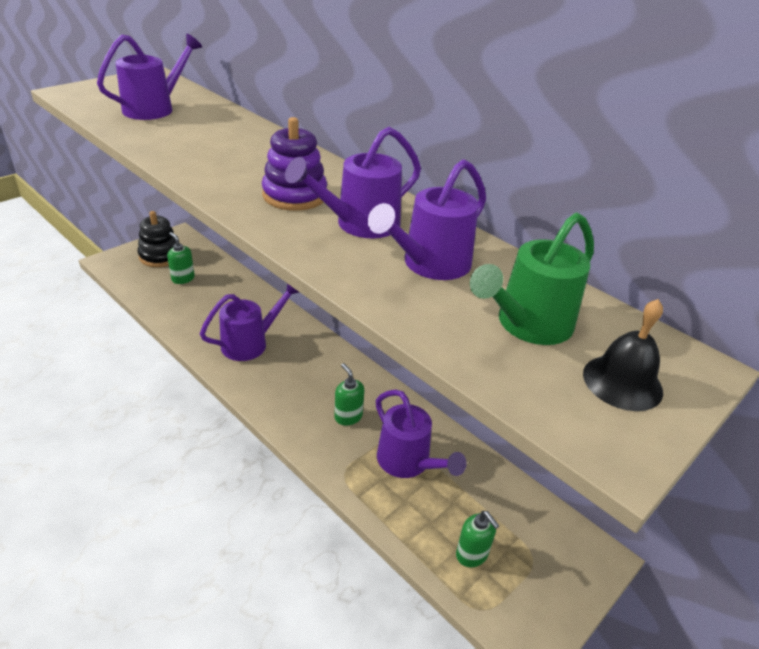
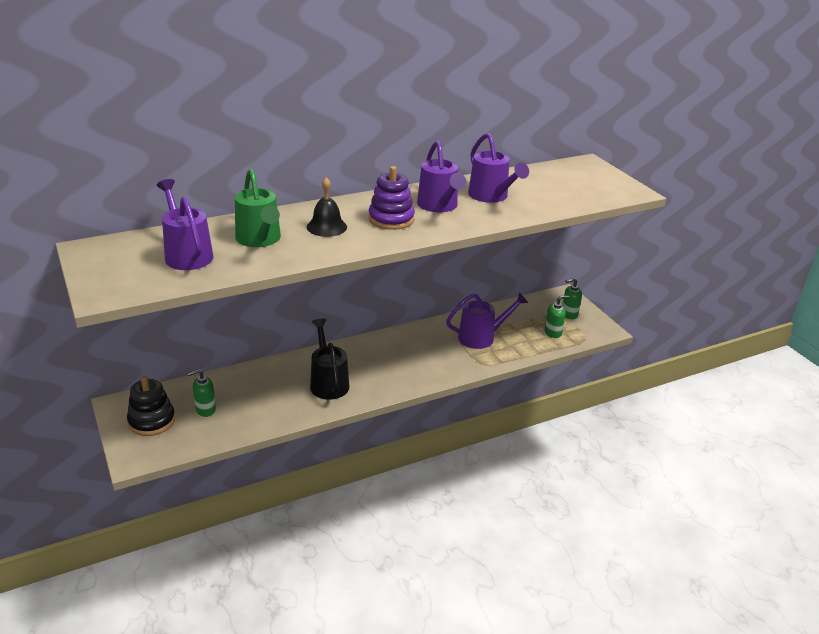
camera: 70 degrees left, 5 degrees down
purple watering can [200,284,300,361] -> black watering can [310,318,349,400]
green soap dispenser [334,363,364,426] -> green soap dispenser moved to [562,278,582,319]
green watering can [470,213,594,345] -> green watering can moved to [235,169,281,247]
black bell [583,299,663,411] -> black bell moved to [307,178,347,237]

